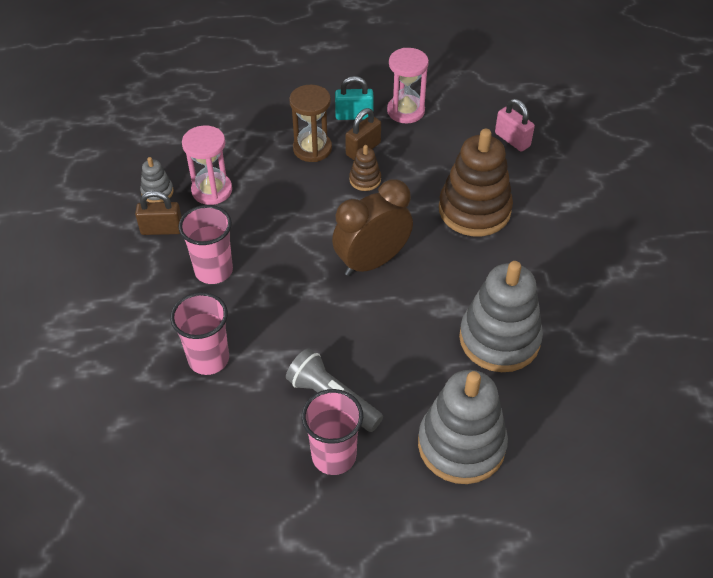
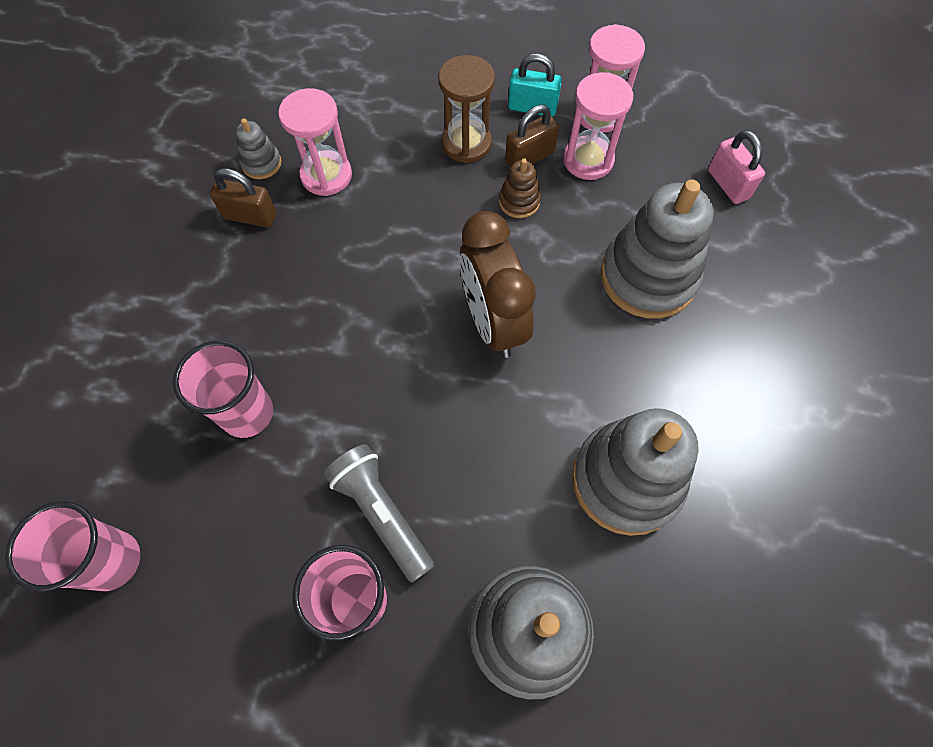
camera: 15 degrees right, 15 degrees up
pink cup [178,205,233,284] -> pink cup moved to [5,501,140,592]
brown clock [332,179,413,276] -> brown clock turned 90 degrees counterclockwise [460,211,536,358]
brown stacking toy [439,129,513,236] -> grey stacking toy [601,180,714,319]
none -> pink hourglass [563,72,633,180]

